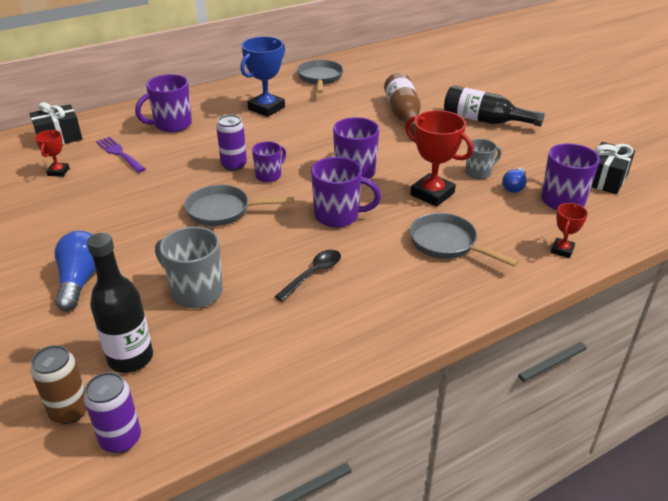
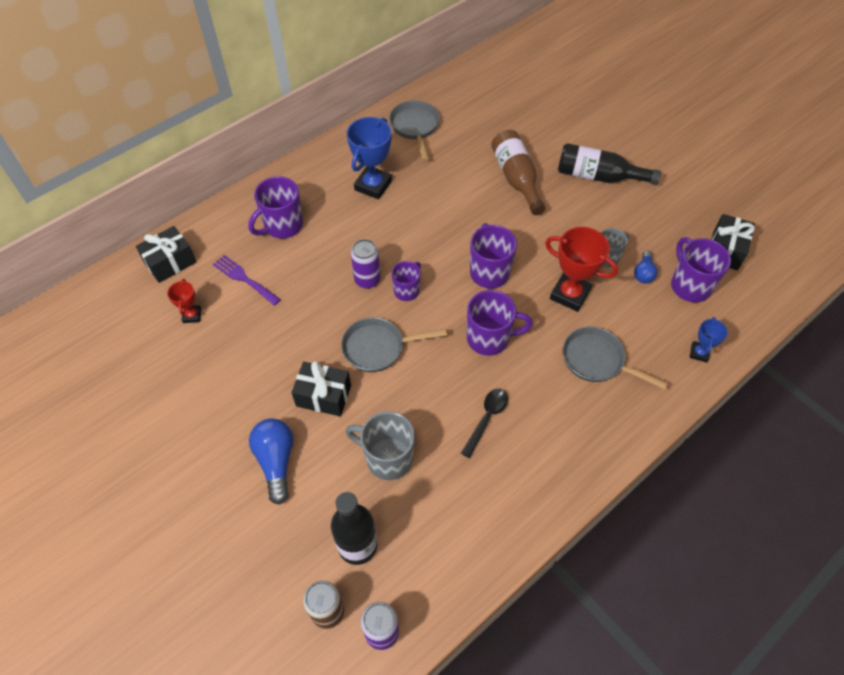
camera: 10 degrees left, 20 degrees up
red trophy [551,203,588,258] -> blue trophy [690,317,728,362]
none -> black gift [291,361,351,416]

